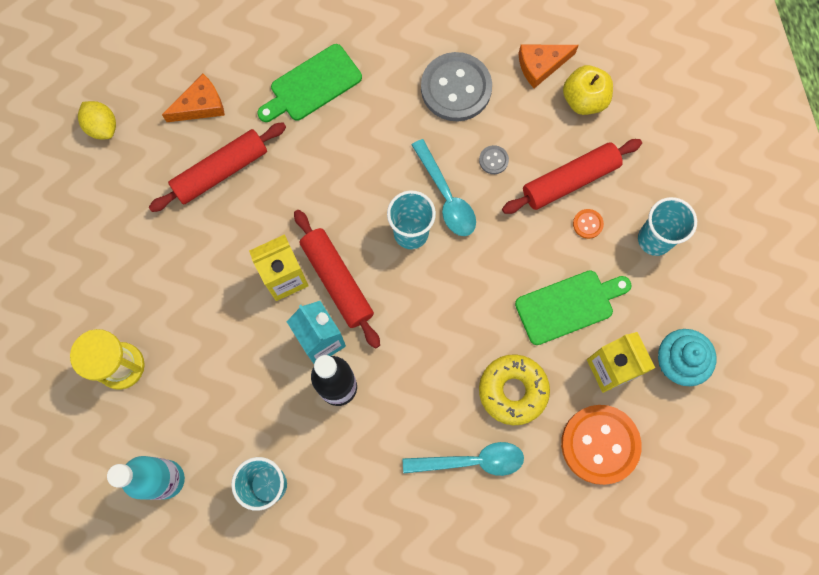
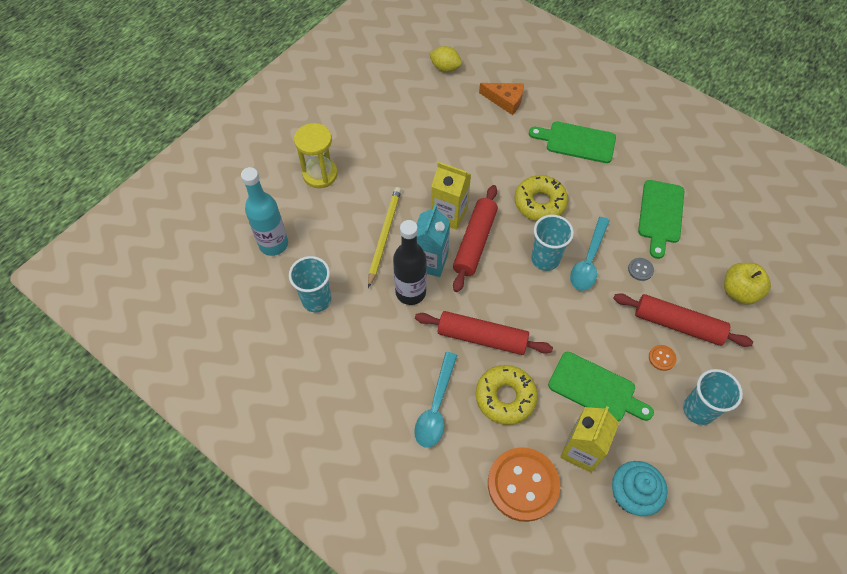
camera: 50 degrees right, 15 degrees down
yellow lemon [78,101,116,139] -> yellow lemon turned 75 degrees counterclockwise [429,46,462,72]
red rolling pin [149,122,286,212] -> red rolling pin moved to [415,311,553,355]
turquoise spoon [403,442,524,476] -> turquoise spoon turned 60 degrees clockwise [414,352,457,448]
grey button [421,52,492,121] -> green cutting board [638,180,684,259]
orange cheese [518,45,579,88] -> none
none -> yellow pencil [368,187,401,288]
none -> yellow donut [515,175,568,221]

